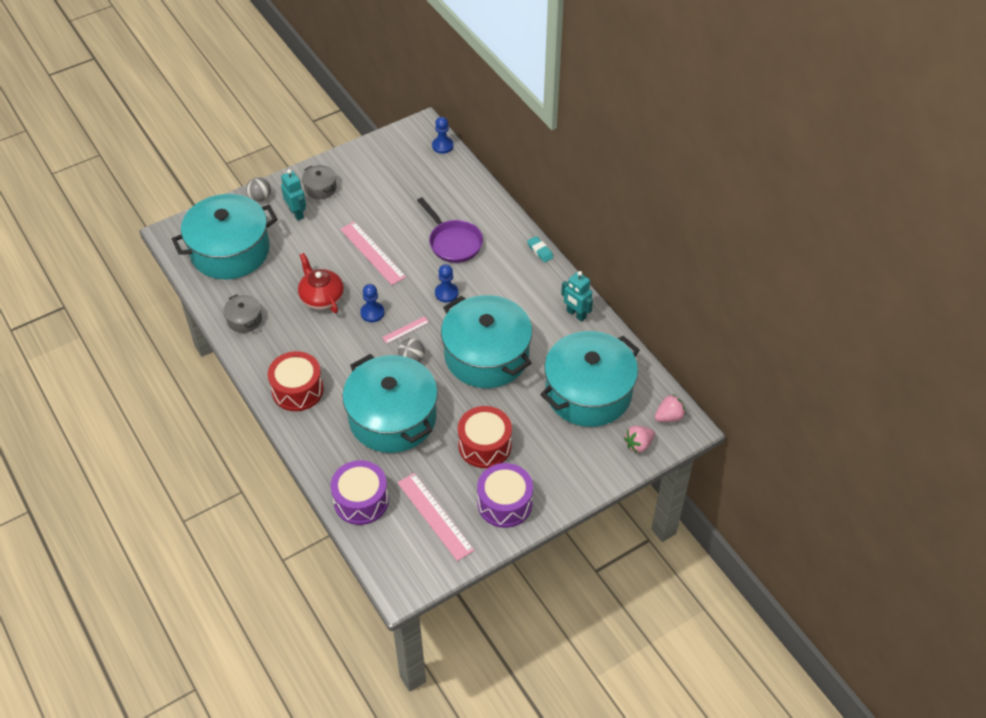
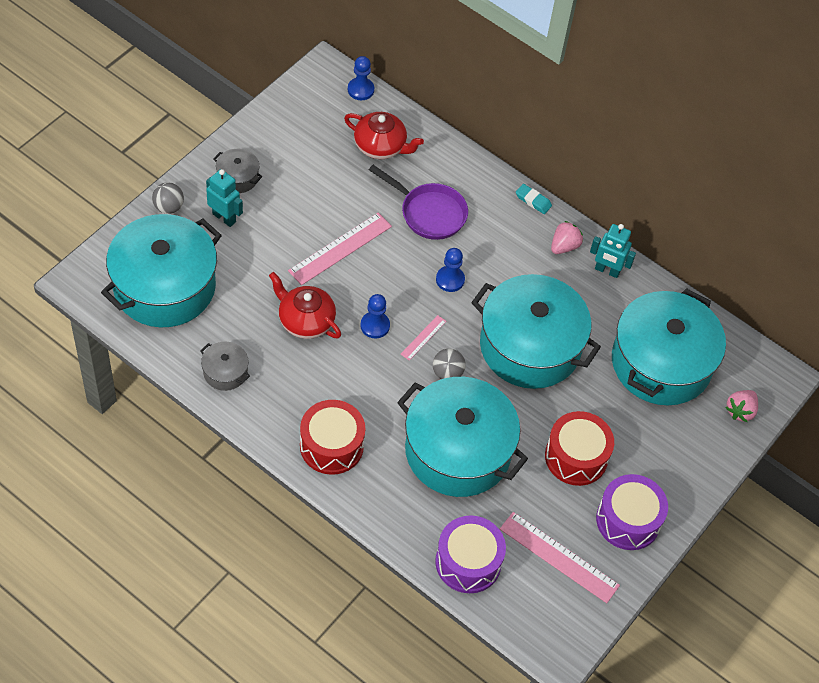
camera: 25 degrees left, 5 degrees up
pink ruler [340,221,406,285] -> pink ruler turned 75 degrees counterclockwise [288,213,392,285]
pink strawberry [655,394,686,422] -> pink strawberry moved to [551,221,583,254]
none -> red teapot [344,112,424,159]

